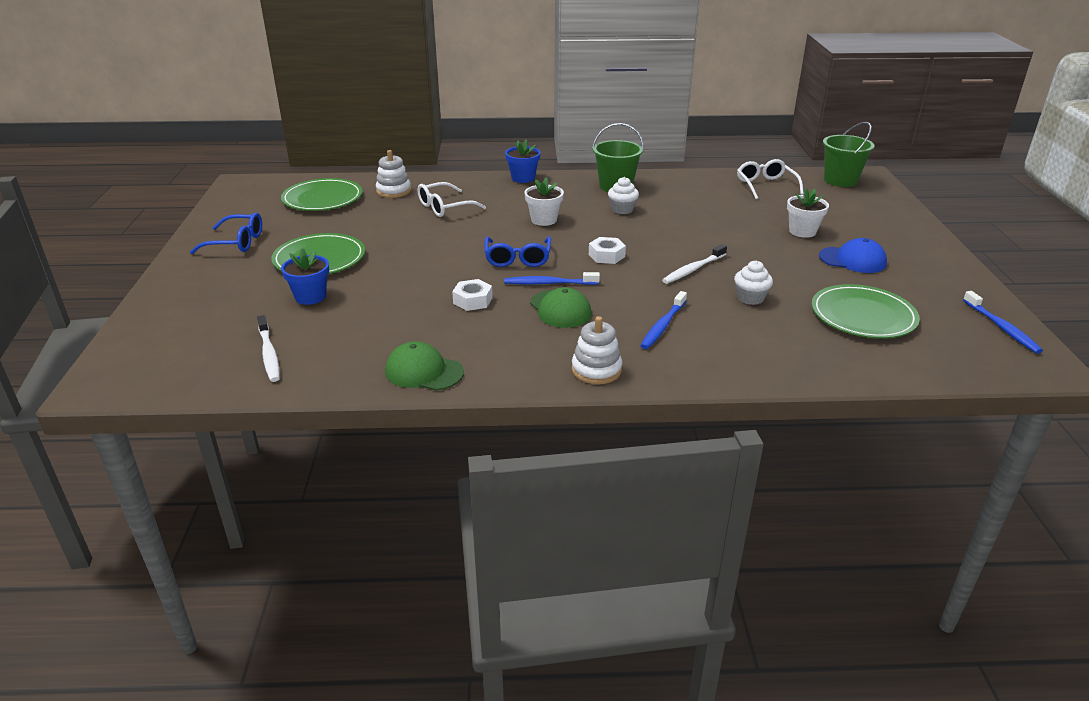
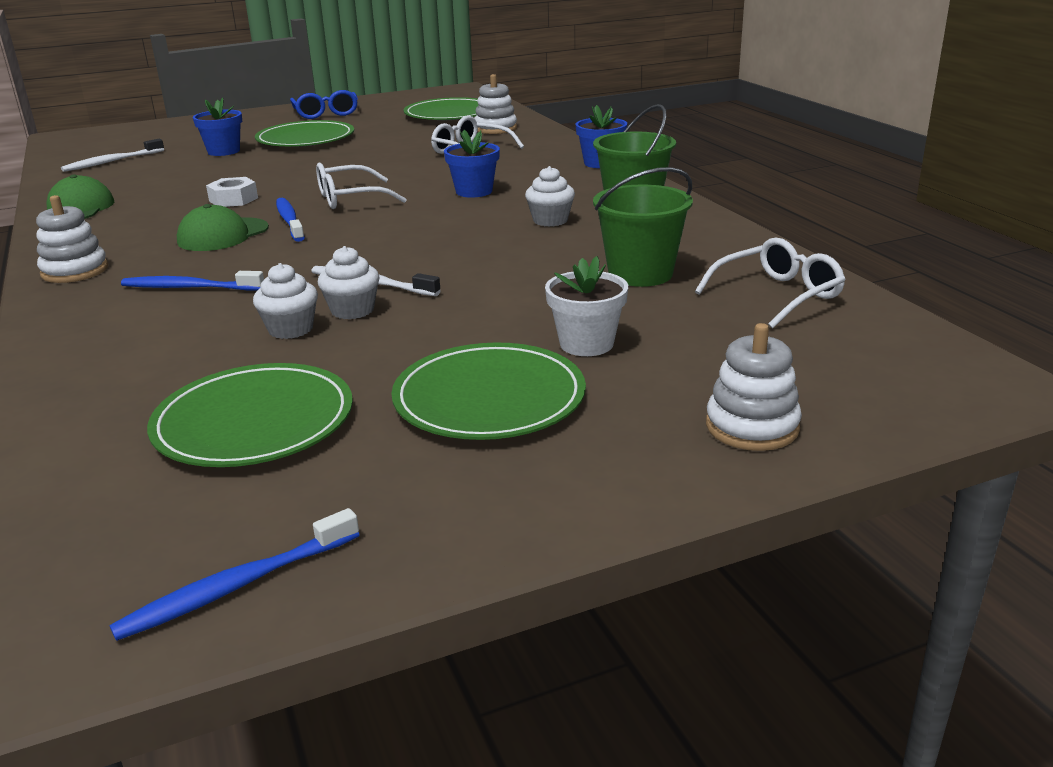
camera: 70 degrees right, 5 degrees down
blue glasses [485,237,551,267] -> white glasses [316,163,407,209]
white flower pot [525,177,564,226] -> blue flower pot [444,130,500,198]
white nut [589,237,626,264] -> none
blue cap [819,238,887,273] -> green plate [391,342,586,440]
green bucket [823,122,875,187] -> green bucket moved to [593,167,693,287]
none -> white cupcake [318,246,380,319]
none -> white stacking toy [706,323,802,451]

